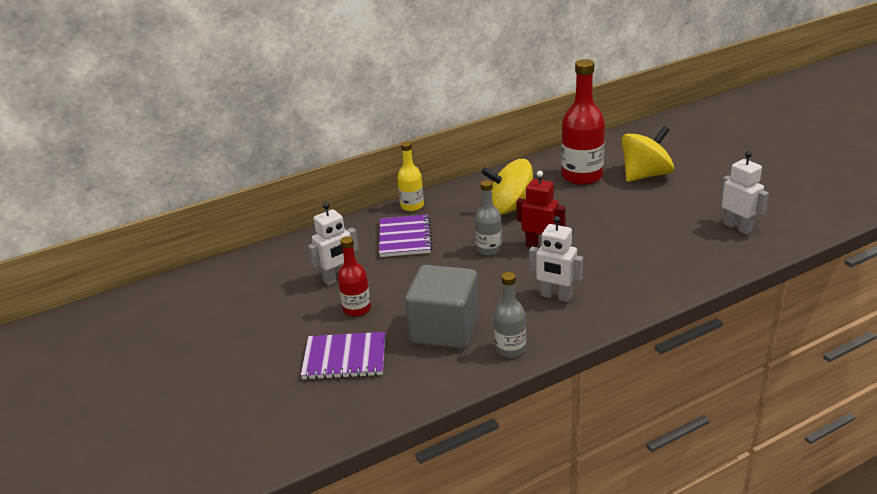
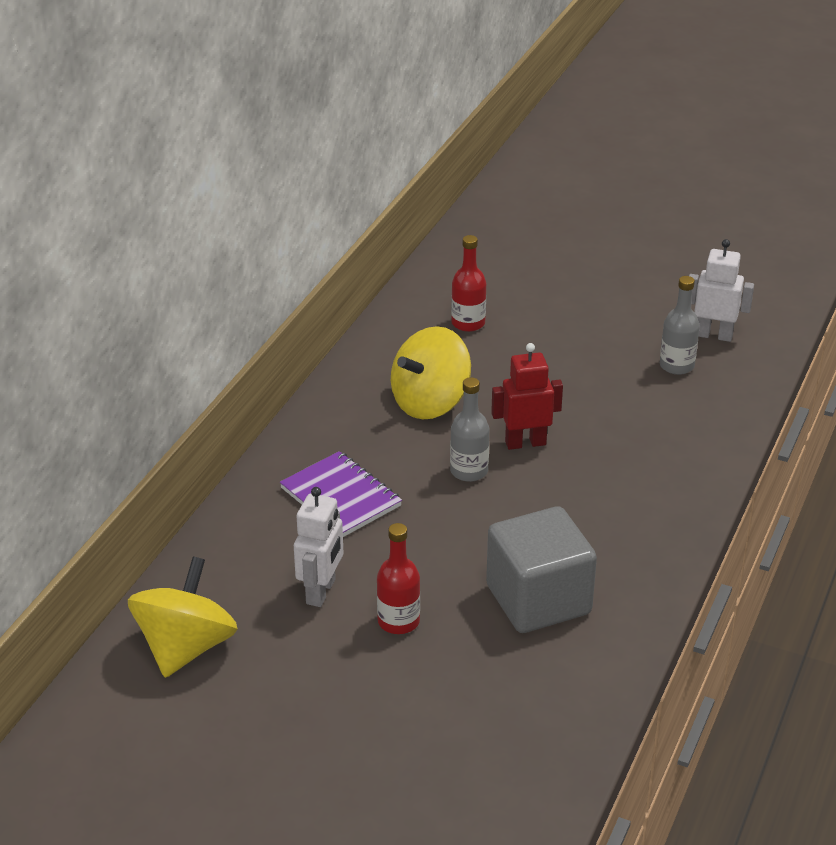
camera: 40 degrees left, 5 degrees up
purple notebook [301,332,386,380] -> none
yellow bottle [397,142,424,211] -> none
grey bottle [494,272,526,358] -> grey bottle moved to [660,276,700,375]
white robot [529,216,583,302] -> none
red bottle [561,59,605,185] -> red bottle [451,235,486,332], size x0.56
yellow spinning top [621,126,674,182] -> yellow spinning top moved to [128,557,238,678]

